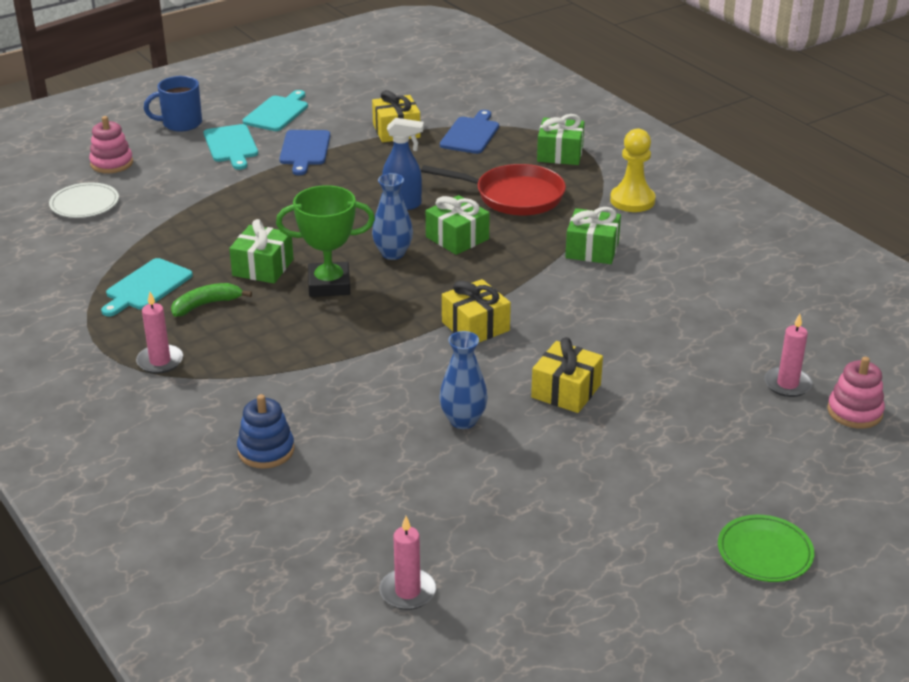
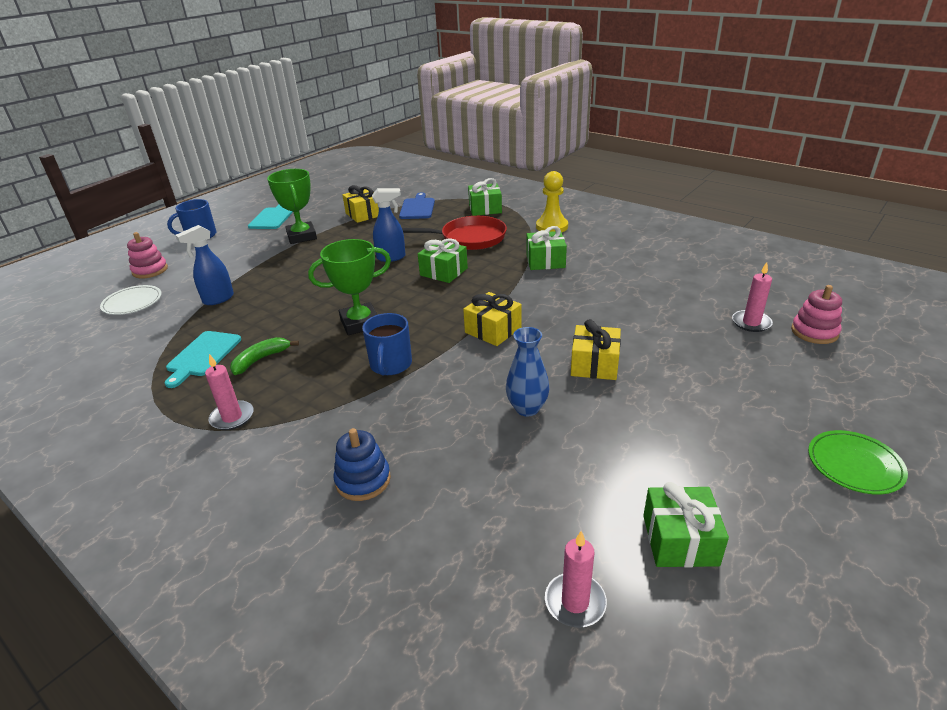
camera: 15 degrees left, 0 degrees up
turquoise cutting board [204,124,258,170] -> none
green gift [229,219,294,283] -> green gift moved to [643,482,729,567]
blue cutting board [279,130,330,175] -> green trophy [267,169,317,244]
blue vase [372,173,413,260] -> none
none -> blue spray bottle [175,225,234,305]
none -> blue mug [362,313,412,375]

